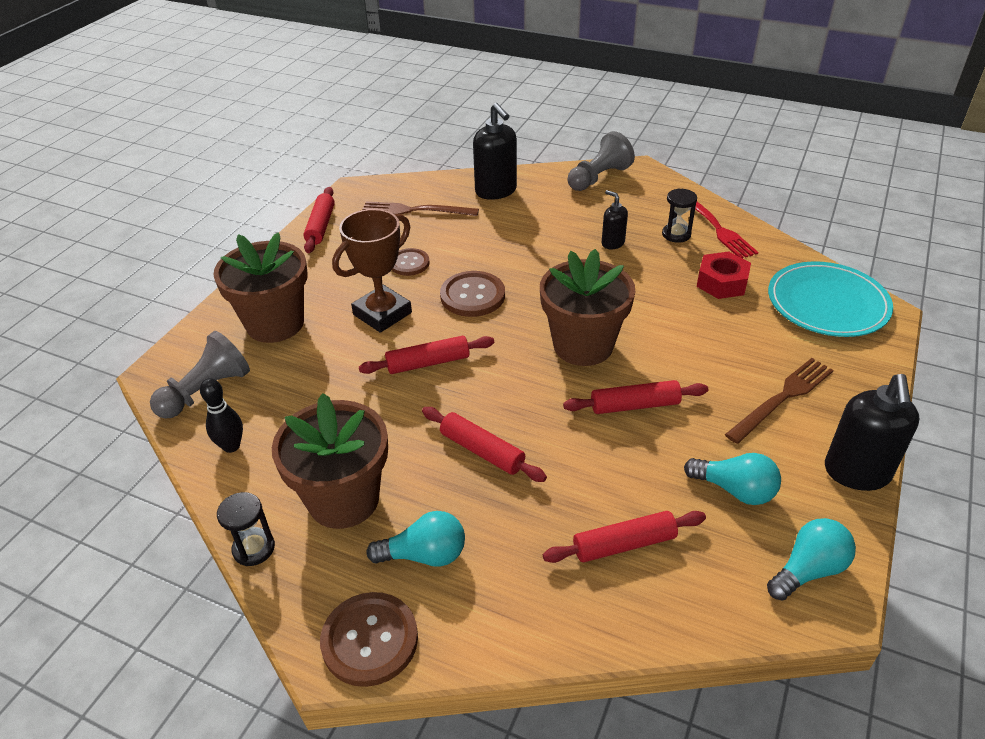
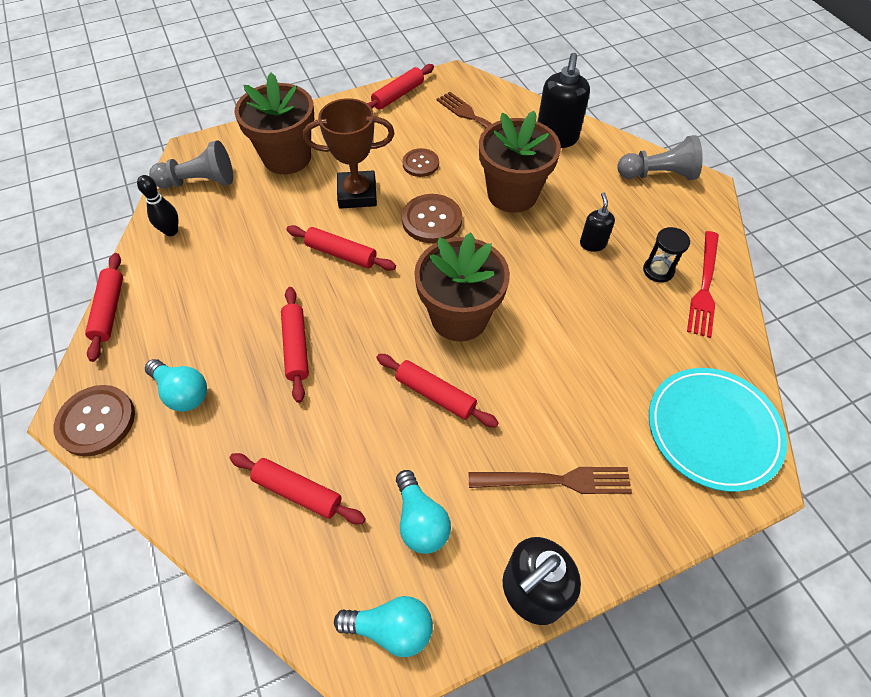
camera: 40 degrees right, 15 degrees up
black hourglass [217,492,275,566] -> red rolling pin [85,253,123,362]
brown flower pot [272,393,388,529] -> brown flower pot moved to [479,111,561,213]
red nut [697,251,751,299] -> none

